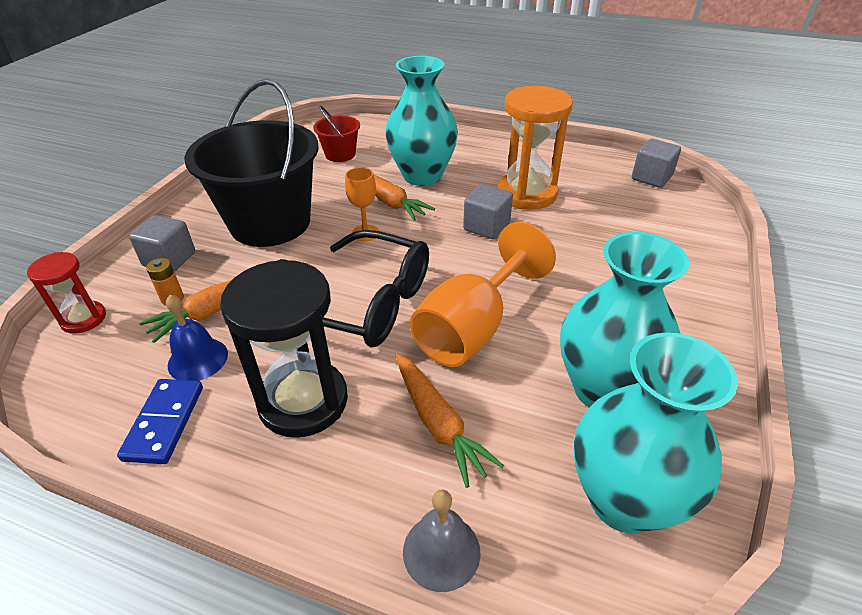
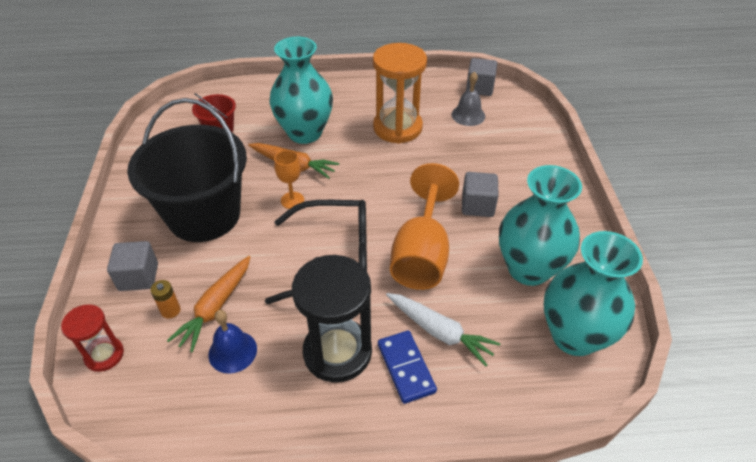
camera: 25 degrees left, 5 degrees up
blue domino [117,379,203,464] -> blue domino moved to [378,330,437,404]
orange carrot [396,354,504,488] -> white carrot [386,293,501,366]
grey bell [403,490,481,592] -> grey bell moved to [451,72,485,126]
grey cube [463,184,513,239] -> grey cube moved to [462,172,499,217]

